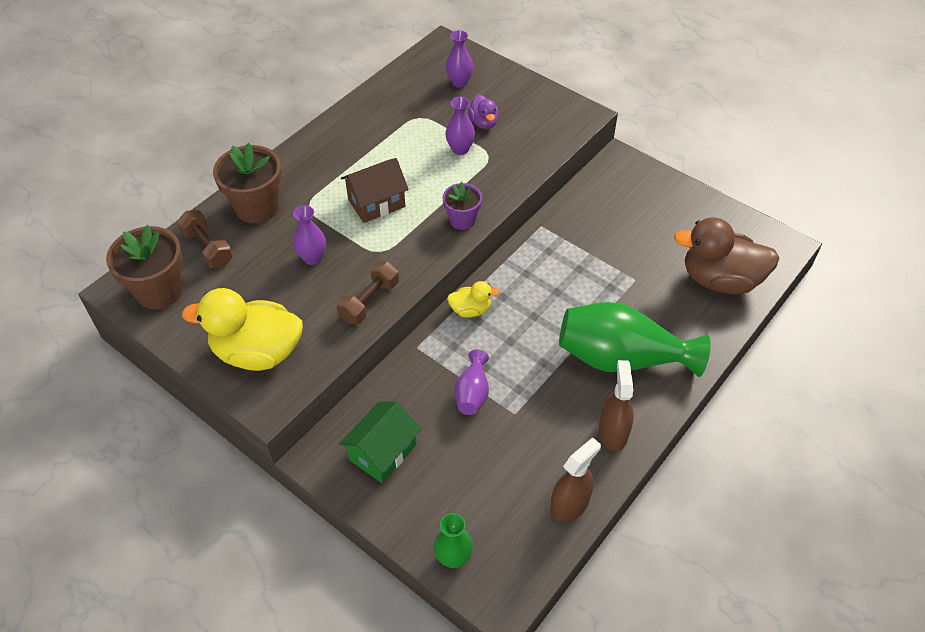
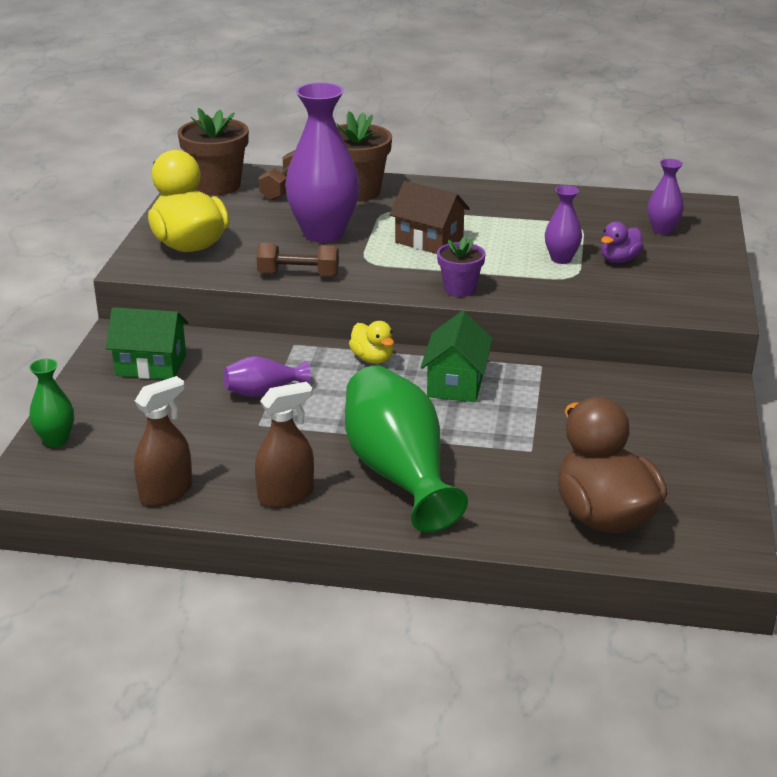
camera: 60 degrees right, 20 degrees down
purple vase [293,205,326,265] -> purple vase [285,82,360,243], size x2.05
brown spray bottle [550,437,601,522] -> brown spray bottle turned 60 degrees counterclockwise [134,376,192,506]
none -> green house [420,311,493,402]

